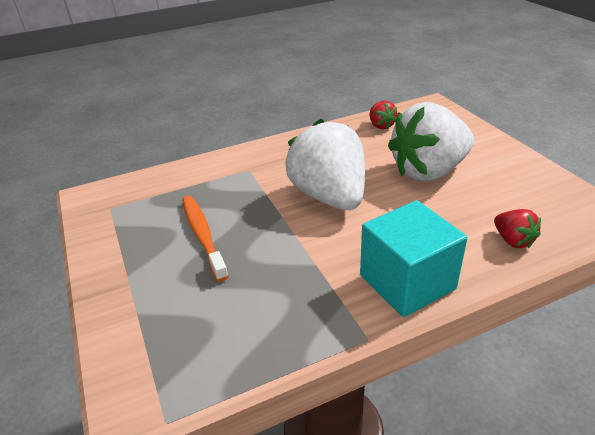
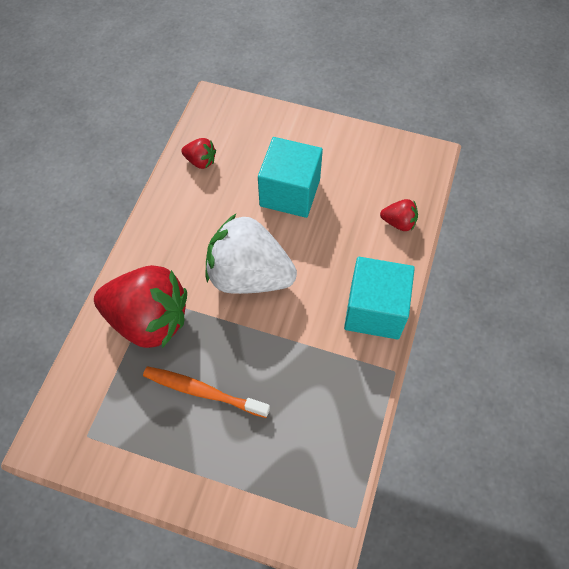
camera: 50 degrees left, 25 degrees up
white strawberry [388,102,474,181] -> turquoise cube [258,137,323,218]
none -> red strawberry [94,265,187,348]

